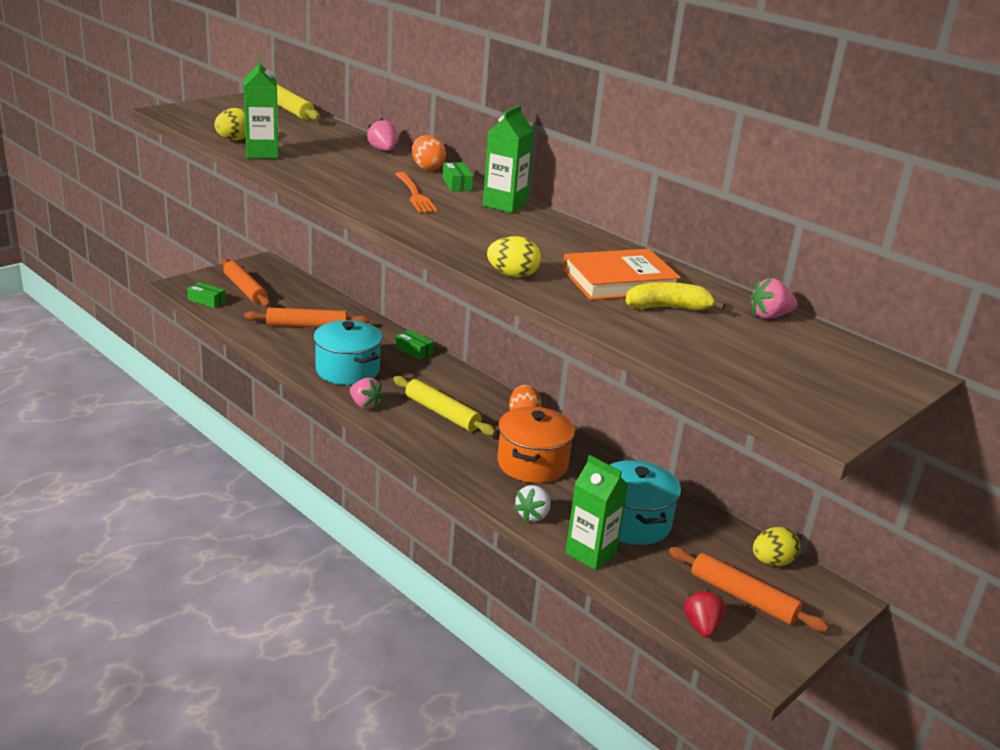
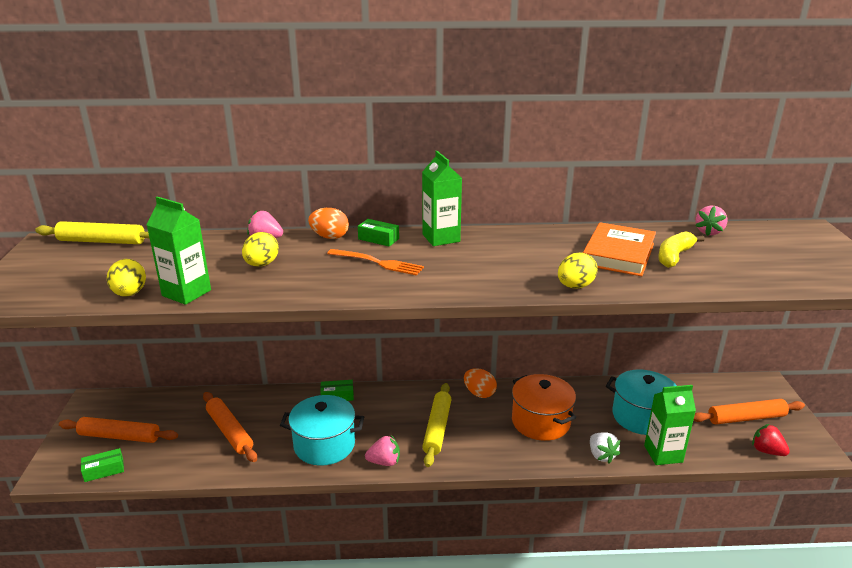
camera: 45 degrees left, 0 degrees up
orange rolling pin [244,307,369,328] -> orange rolling pin turned 75 degrees counterclockwise [203,392,257,462]
yellow rolling pin [393,376,496,436] -> yellow rolling pin turned 75 degrees counterclockwise [422,383,452,467]
yellow egg [753,527,801,566] -> yellow egg moved to [242,232,279,266]

